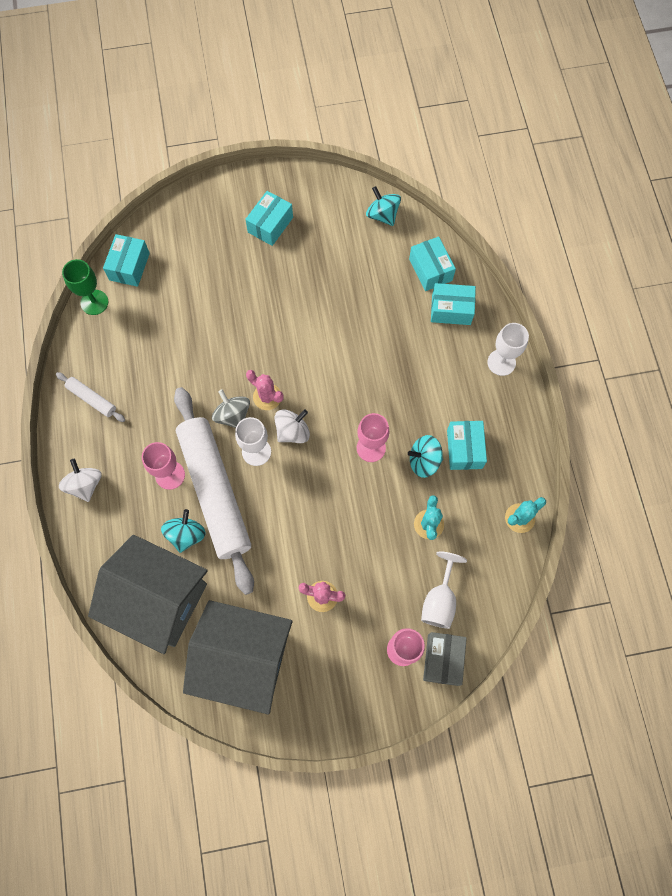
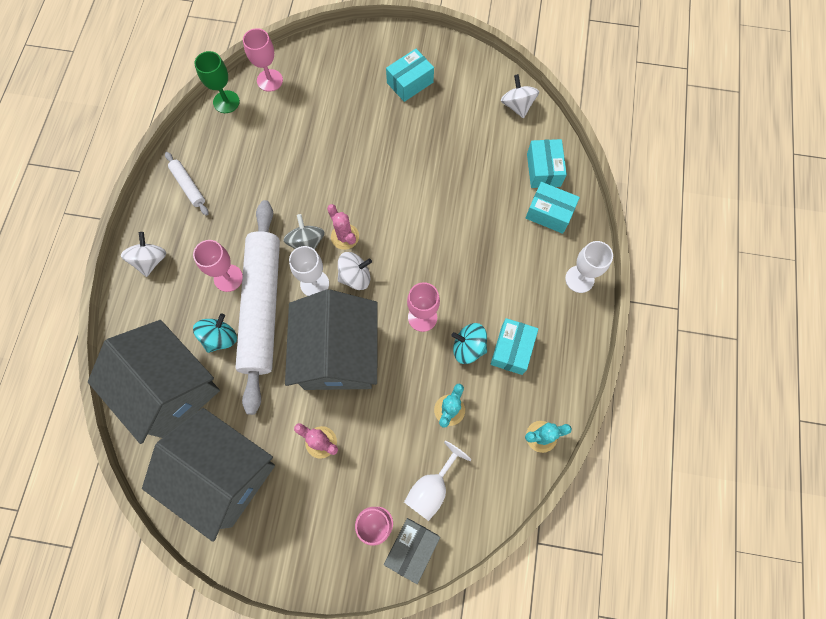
camera: 20 degrees right, 0 degrees up
turquoise box [103,234,150,287] -> pink goblet [243,28,283,92]
turquoise spinning top [366,186,401,226] -> white spinning top [501,74,539,119]
none -> grey house [285,289,378,390]

